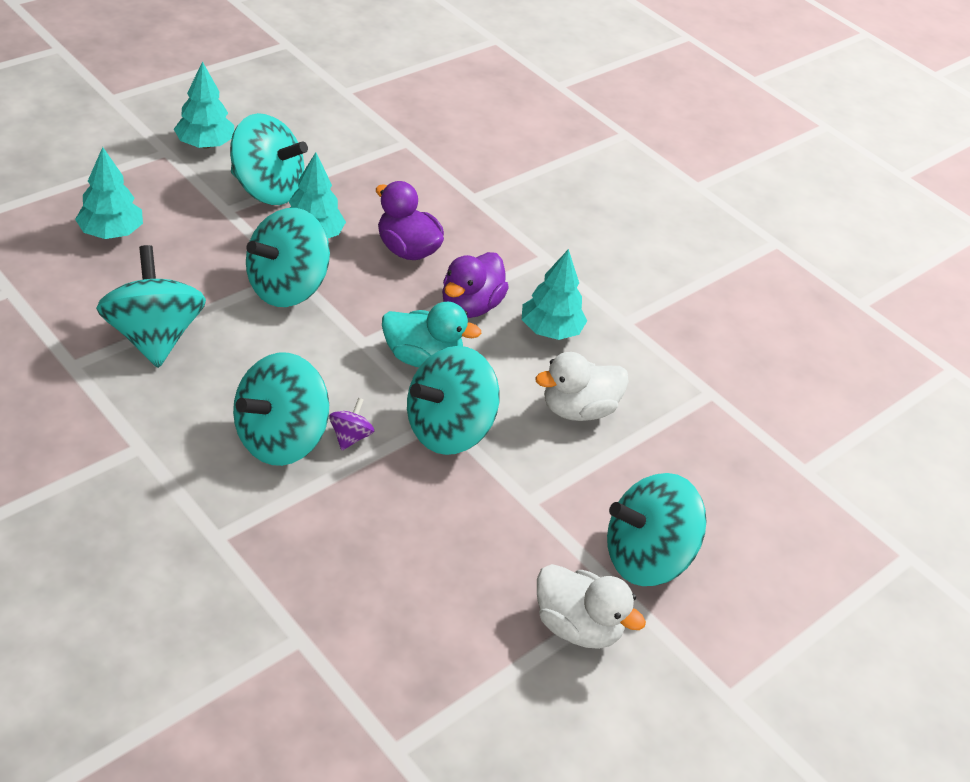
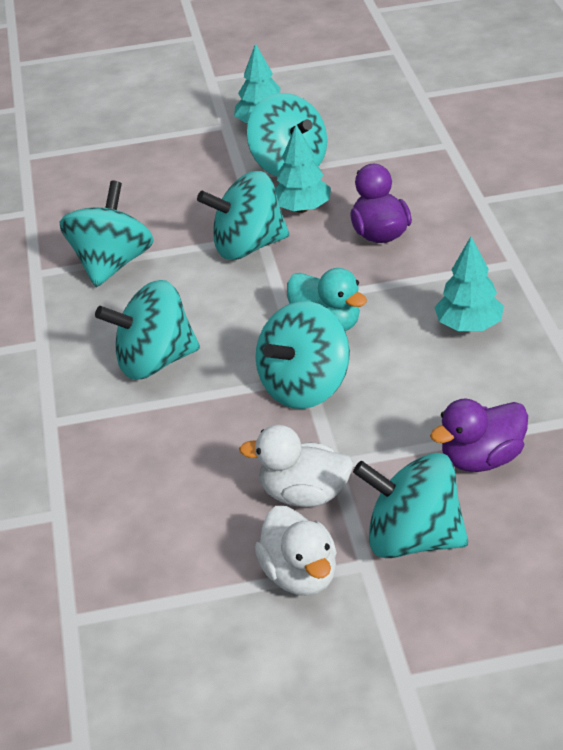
camera: 40 degrees right, 5 degrees down
turquoise tree [75,147,143,239] -> none
purple spinning top [329,398,374,450] -> none
turquoise spinning top [407,346,500,455] -> turquoise spinning top turned 45 degrees counterclockwise [255,301,350,409]
purple duck [442,252,509,318] -> purple duck moved to [430,398,528,472]
white duck [535,352,629,421] -> white duck moved to [239,425,353,507]

